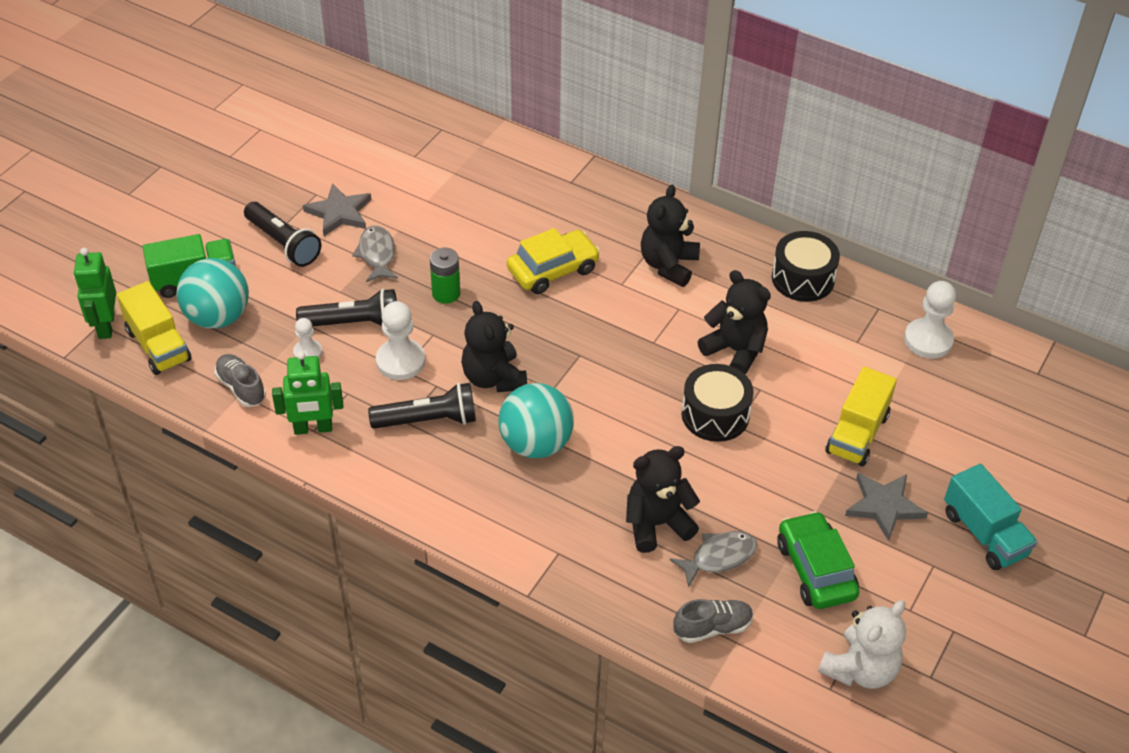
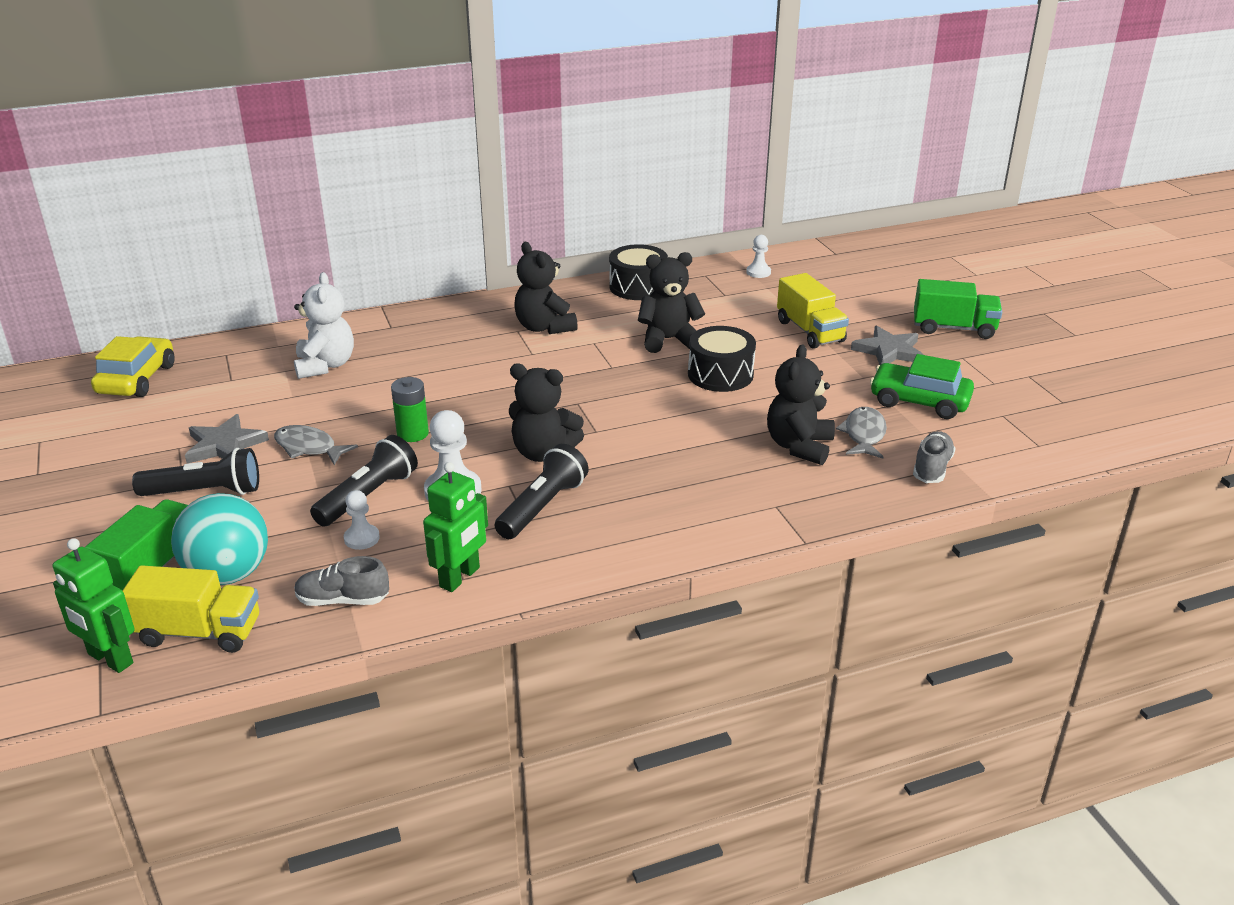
camera: 50 degrees left, 15 degrees down
turquoise ball [499,383,574,458] -> none
yellow car [507,228,600,294] -> yellow car moved to [91,336,175,397]
white teddy bear [818,600,906,689] -> white teddy bear moved to [294,272,354,379]
white pawn [904,281,956,358] -> white pawn [746,235,771,278], size x0.58
turquoise truck [944,464,1038,570] -> green truck [914,279,1002,339]

